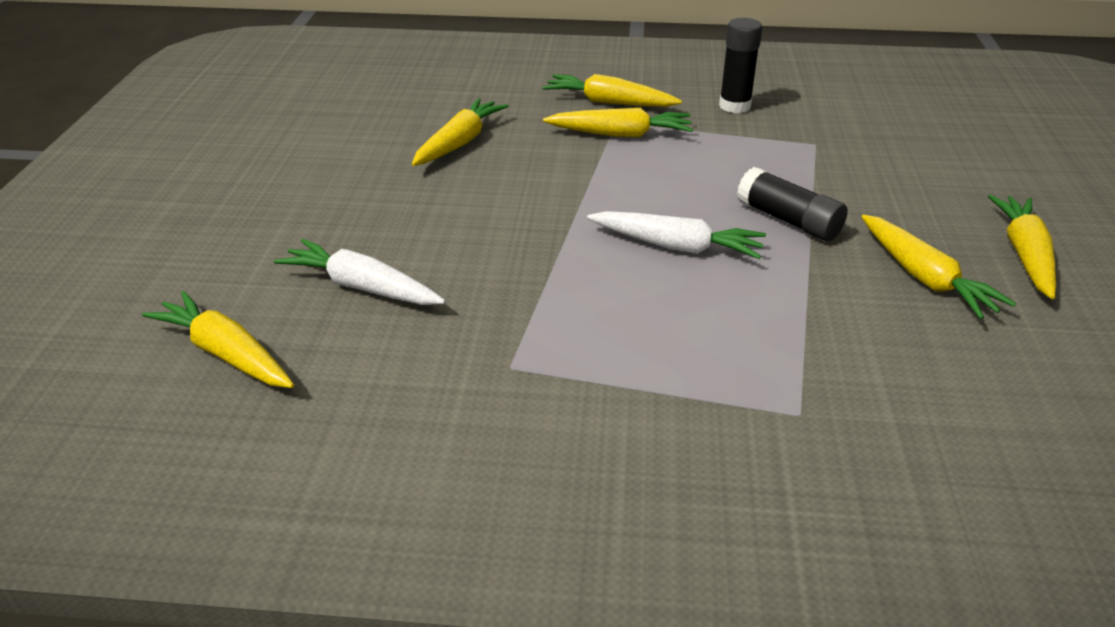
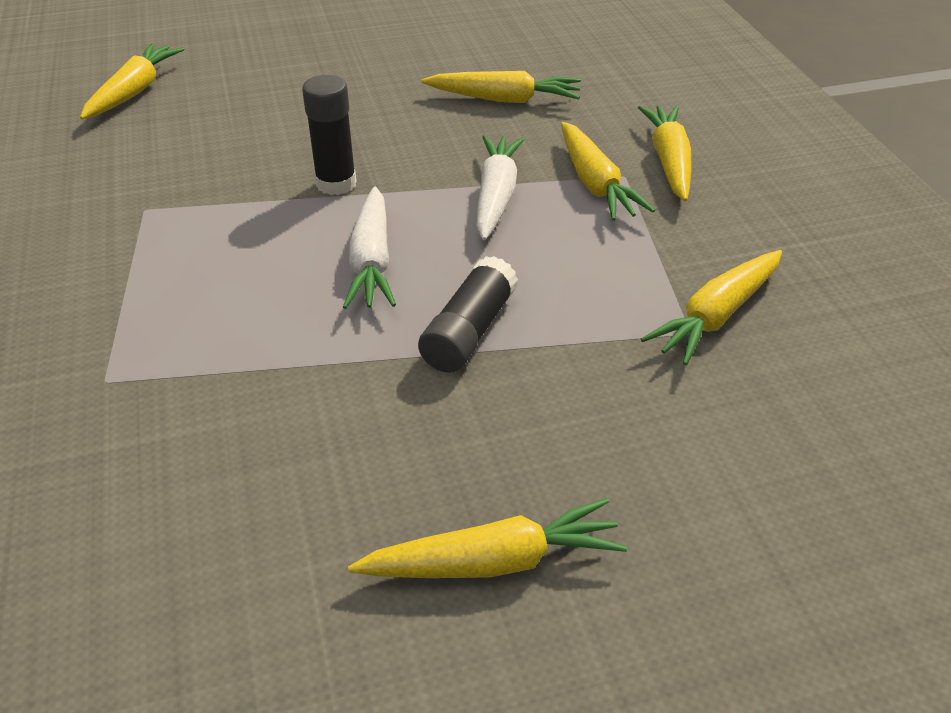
camera: 70 degrees right, 5 degrees up
white carrot [274,239,445,305] -> white carrot moved to [476,135,525,240]
black glue stick [719,18,762,113] -> black glue stick moved to [302,75,357,195]
yellow carrot [861,214,1016,319] -> yellow carrot moved to [641,250,782,365]

